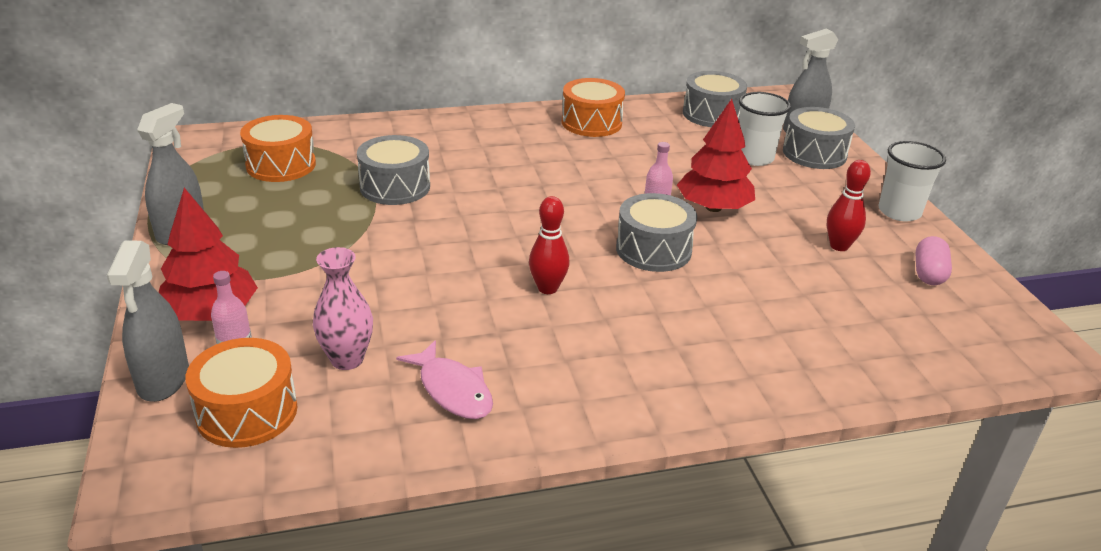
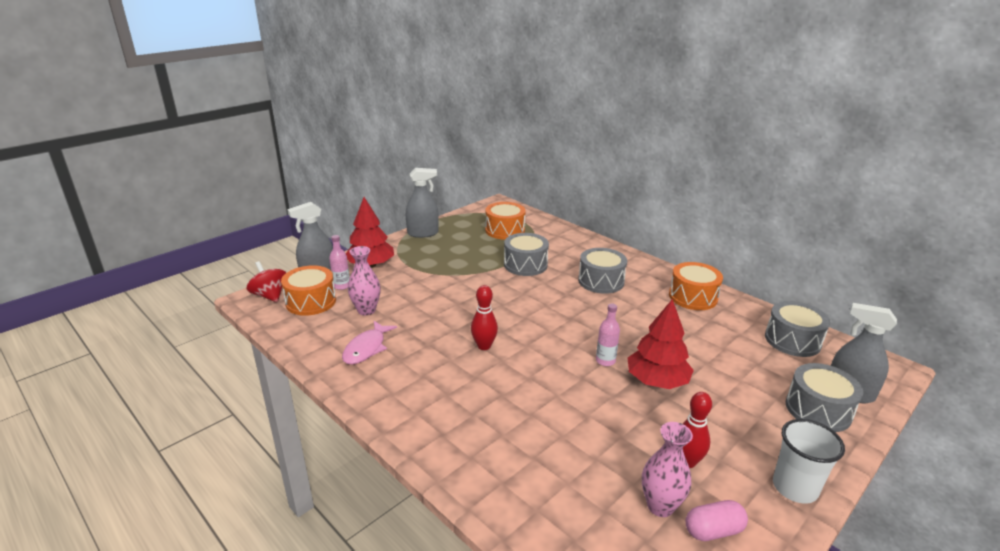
camera: 60 degrees right, 5 degrees down
grey drum [616,193,697,272] -> grey drum moved to [578,248,627,294]
white cup [739,92,791,166] -> none
none -> red spinning top [247,261,286,302]
none -> pink vase [642,422,693,517]

